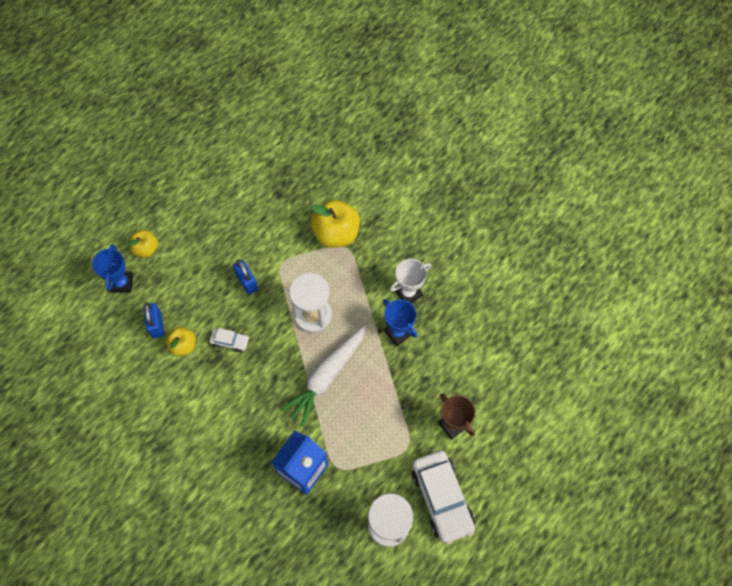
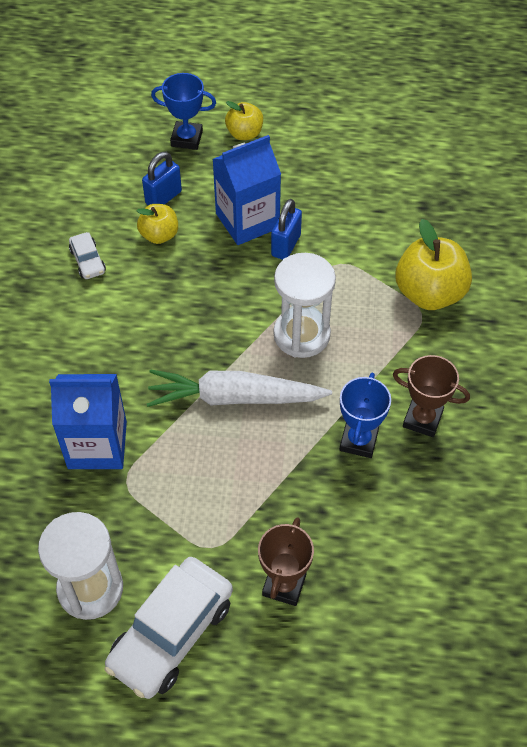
camera: 55 degrees right, 10 degrees down
blue trophy [92,244,133,293] -> blue trophy turned 45 degrees clockwise [151,73,216,150]
white car [209,328,249,352] -> white car moved to [69,232,106,279]
white trophy [390,259,431,303] -> brown trophy [393,355,470,437]
none -> blue carton [213,135,281,245]

